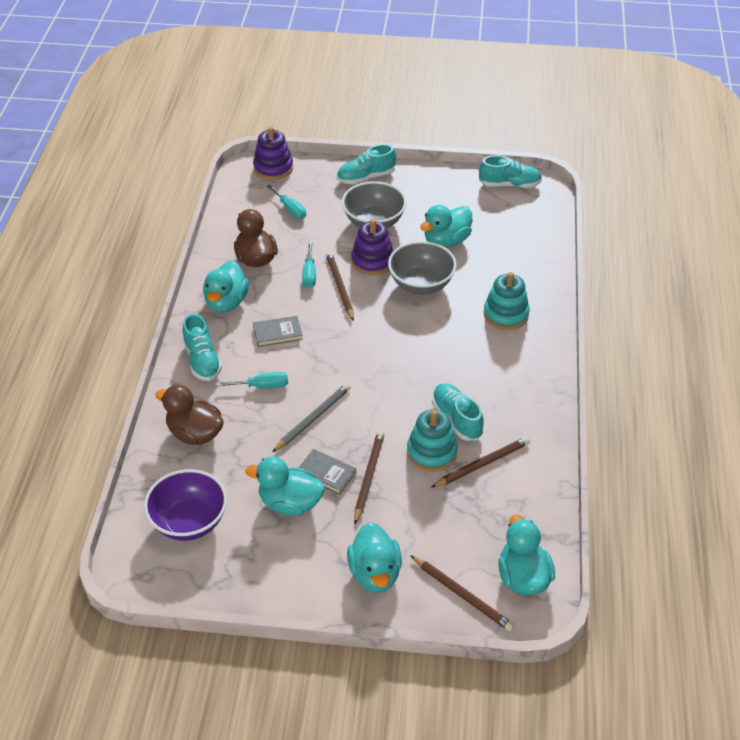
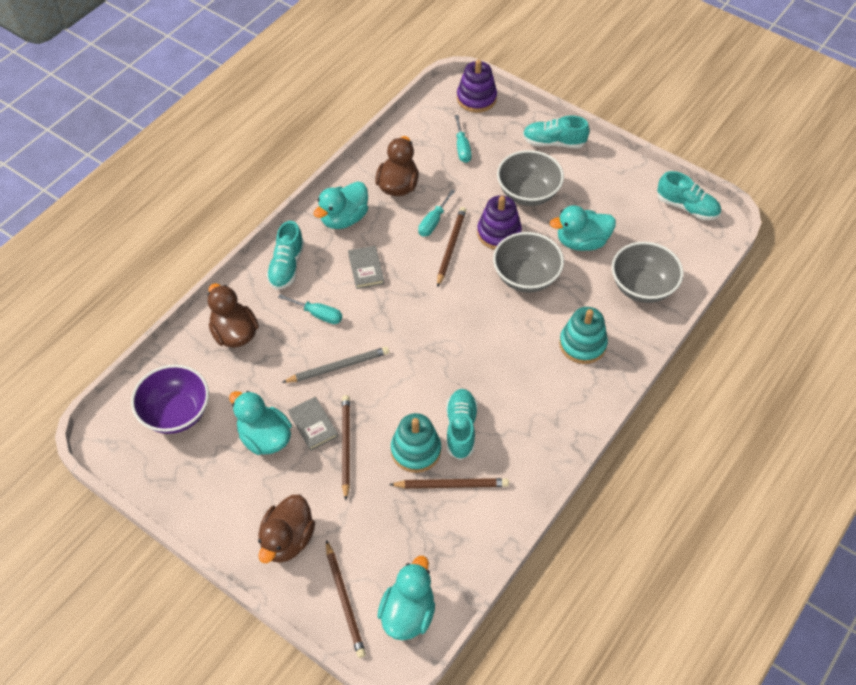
camera: 30 degrees right, 10 degrees up
grey book [253,316,303,347] -> grey book turned 60 degrees clockwise [348,246,384,289]
turquoise duck [347,522,402,592] -> brown duck [258,495,315,563]
brown pencil [354,430,384,524] -> brown pencil turned 45 degrees counterclockwise [342,395,350,500]
none -> grey bowl [612,242,683,303]

